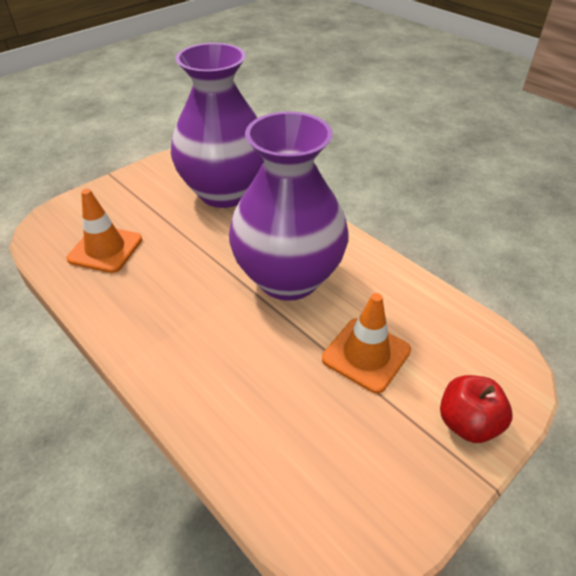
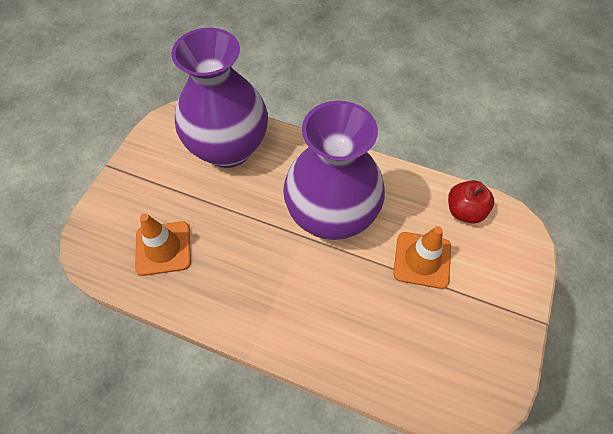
camera: 25 degrees left, 15 degrees up
red apple [440,375,512,443] -> red apple moved to [448,180,494,224]

